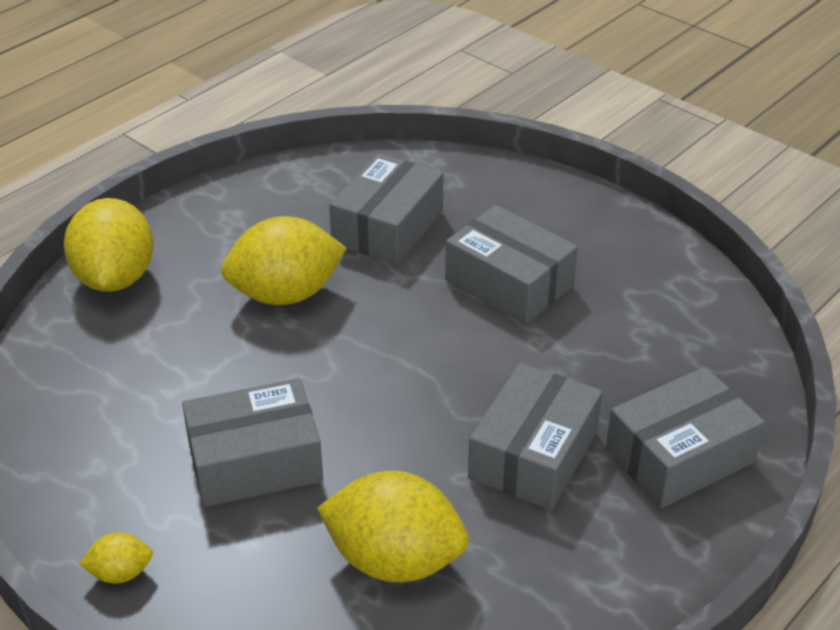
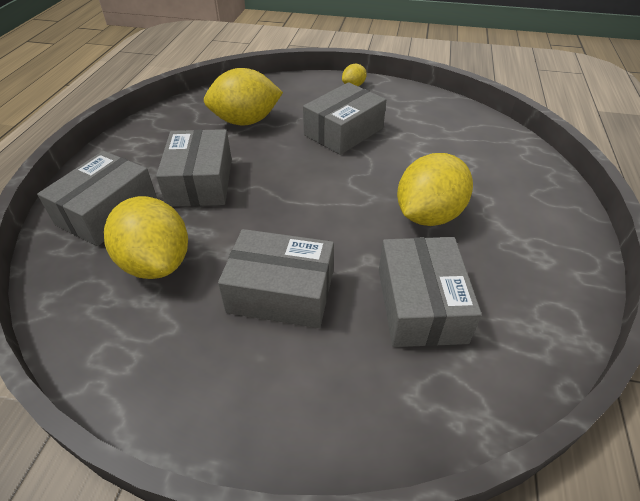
camera: 150 degrees right, 5 degrees up
yellow lemon [64,198,154,292] -> yellow lemon moved to [104,196,188,279]

